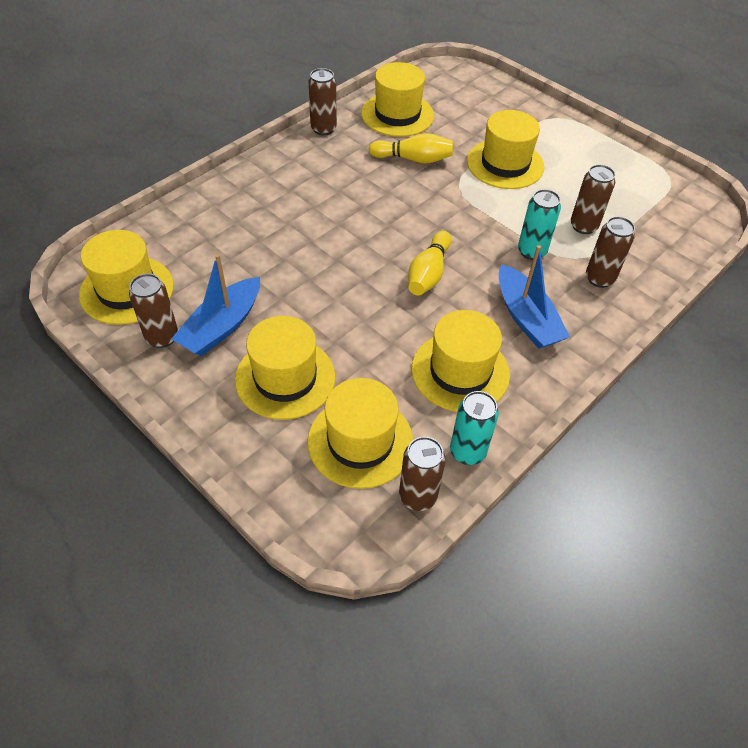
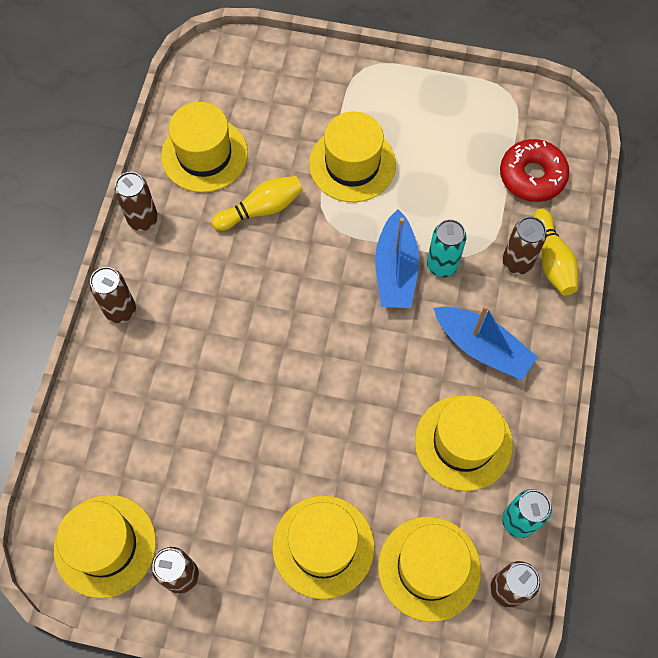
camera: 30 degrees left, 15 degrees up
blue boat [171,254,260,356] -> blue boat moved to [375,209,419,308]
yellow bowling pin [408,231,451,295] -> yellow bowling pin moved to [533,208,578,296]
brown can [571,164,615,234] -> brown can moved to [90,267,136,323]
none -> red donut [500,139,569,202]

